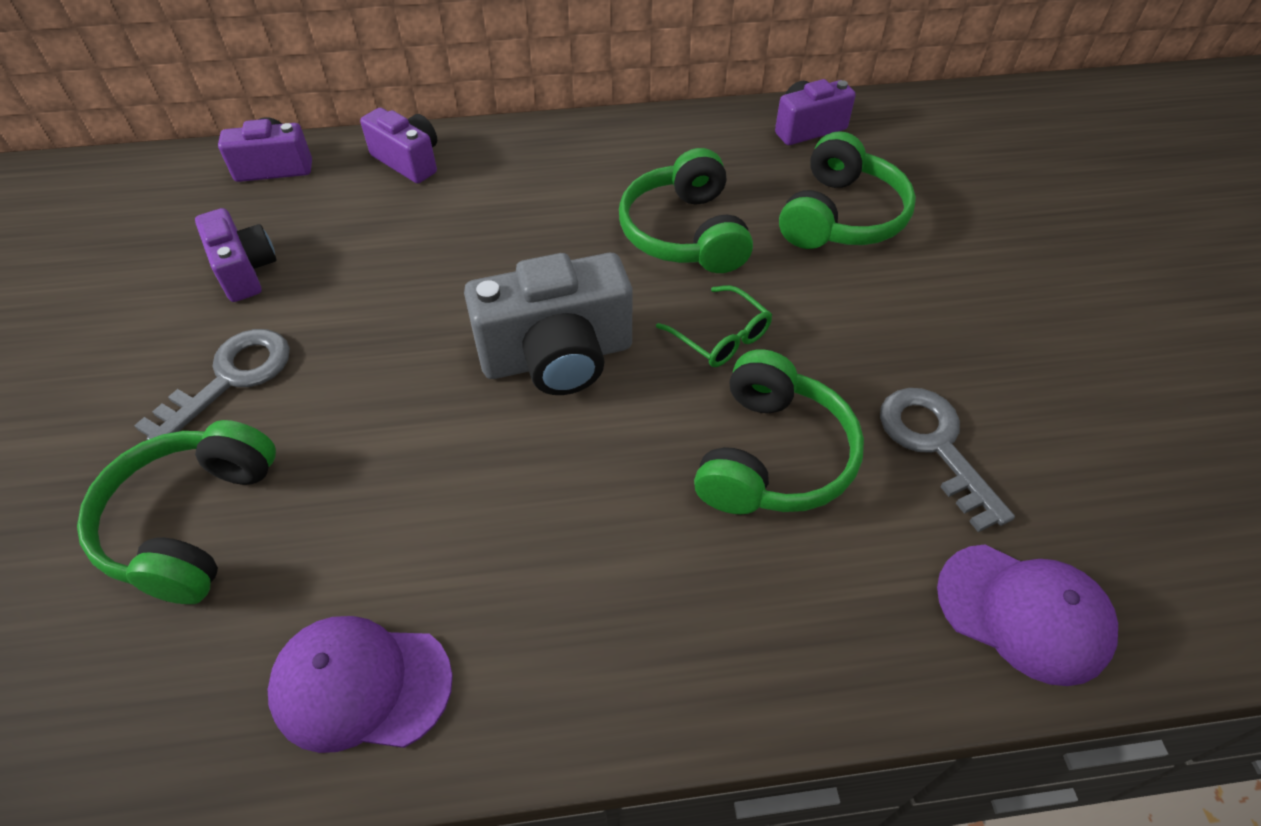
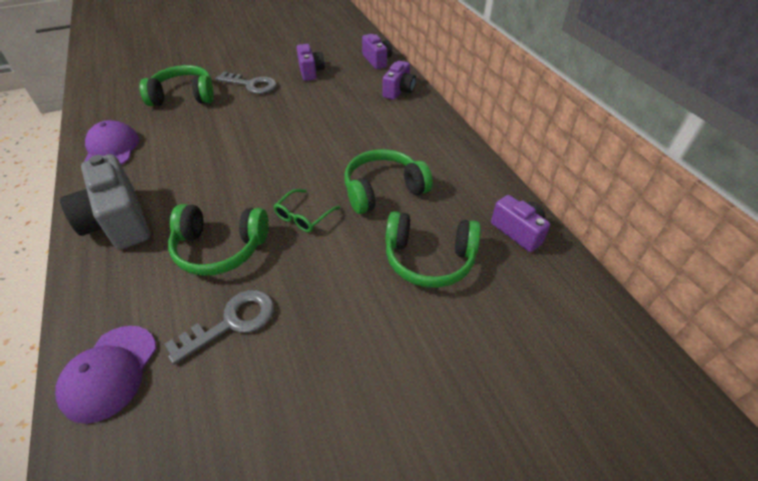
camera: 75 degrees right, 5 degrees down
purple camera [195,208,277,302] -> purple camera turned 60 degrees counterclockwise [296,44,325,81]
grey camera [464,253,632,395] -> grey camera moved to [60,154,150,250]

